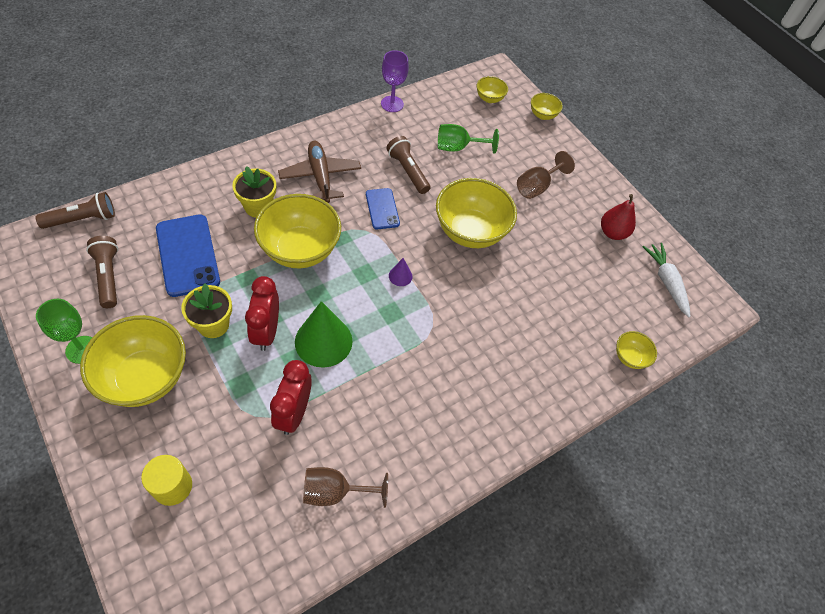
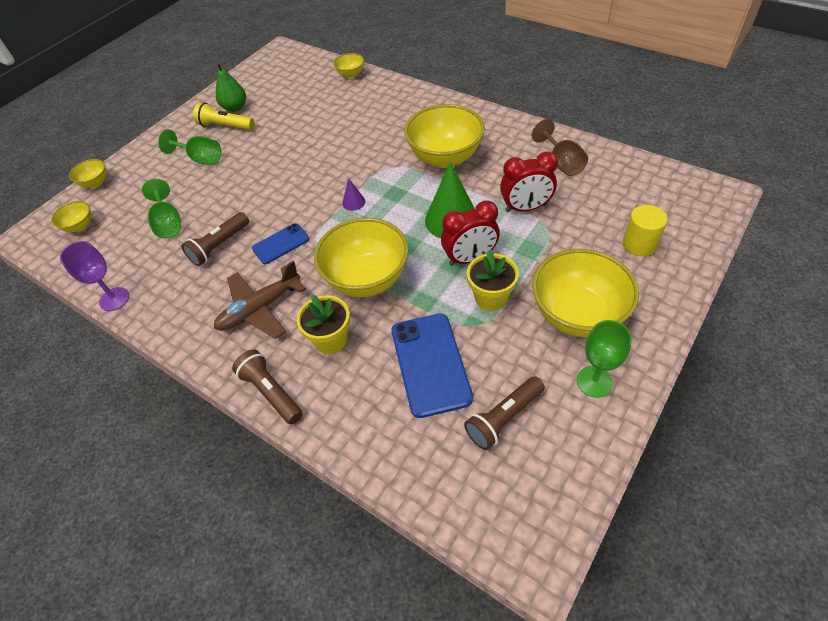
camera: 100 degrees left, 5 degrees down
brown flashlight [36,192,115,229] -> brown flashlight moved to [232,349,303,424]
blue phone [156,215,220,297] -> blue phone turned 60 degrees counterclockwise [391,313,473,418]
yellow bowl [436,178,517,248] -> yellow bowl moved to [404,104,485,168]
brown goblet [517,151,575,199] -> green goblet [158,129,221,165]
red pear [601,194,636,240] -> green pear [216,62,246,112]
white carrot [643,243,691,317] -> none
none -> yellow flashlight [193,102,254,130]

